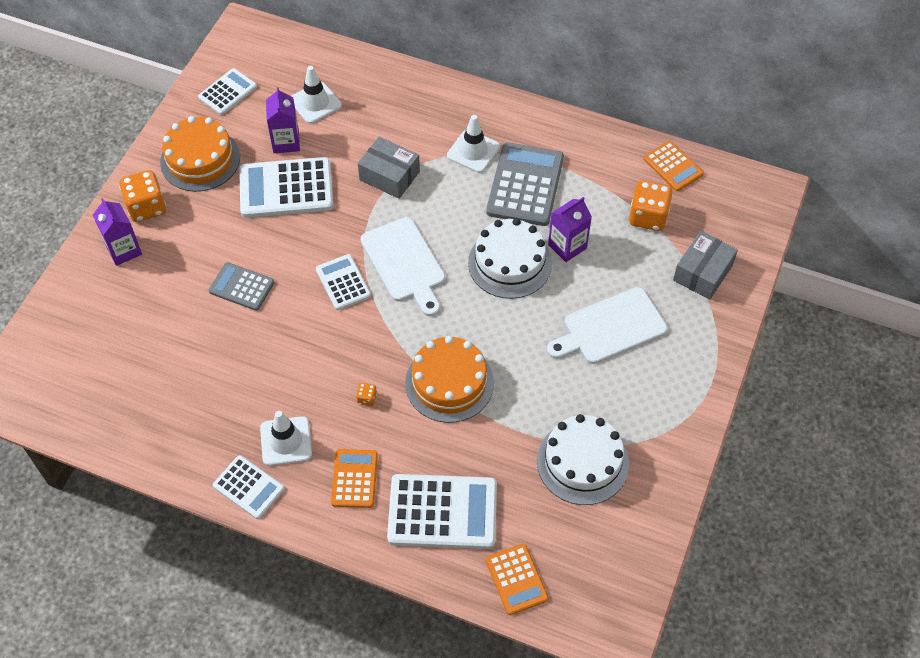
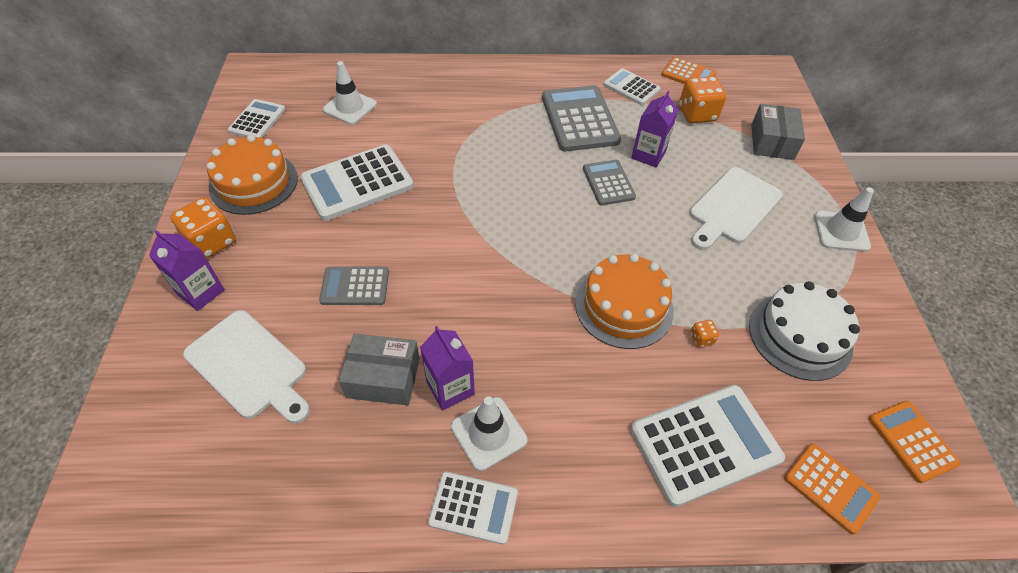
camera: 25 degrees left, 5 degrees down
purple carton [266,87,300,153] -> purple carton moved to [420,326,475,411]
white calculator [316,254,371,310] -> white calculator moved to [603,68,660,105]
orange calculator [331,449,378,508] -> orange calculator moved to [869,401,961,483]
orange dice [356,383,377,406] -> orange dice moved to [691,320,719,347]
grey box [358,137,420,199] -> grey box moved to [339,333,420,405]
white cutting board [361,217,445,316] -> white cutting board moved to [183,310,310,424]
white traffic cone [447,115,500,173] -> white traffic cone moved to [814,187,874,252]
white cake [468,218,552,299] -> grey calculator [583,160,636,206]

